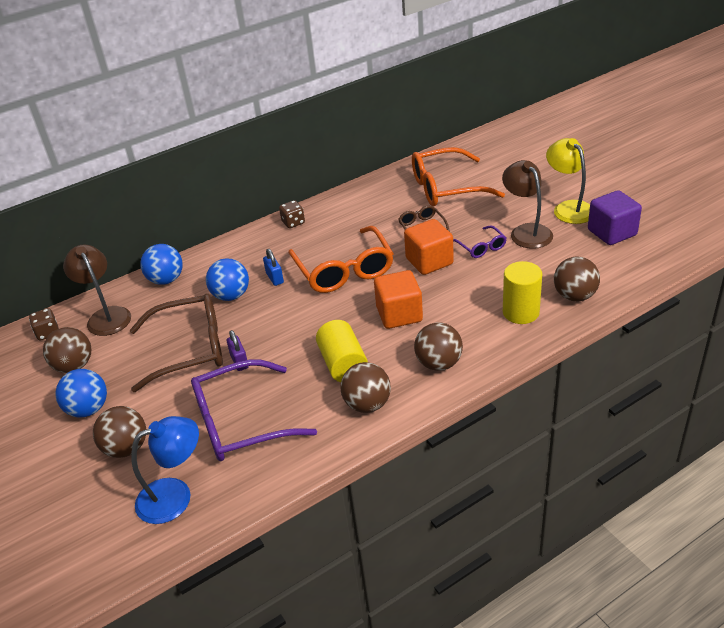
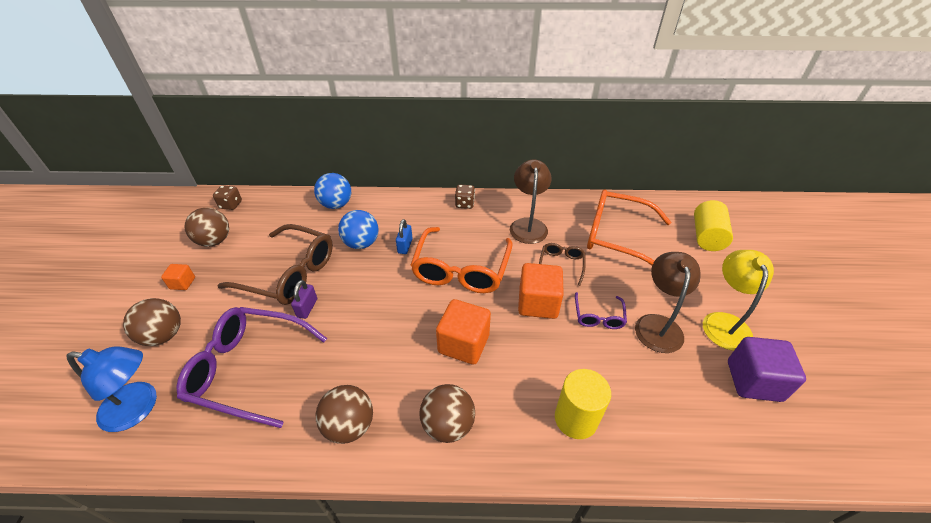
camera: 30 degrees right, 5 degrees up
blue ball [55,369,107,418] -> orange cube [161,264,195,290]
brown lamp [63,245,131,336] -> brown lamp moved to [510,159,552,244]
yellow cylinder [316,320,368,382] -> yellow cylinder moved to [694,200,733,251]
brown ball [554,257,600,302] -> none

